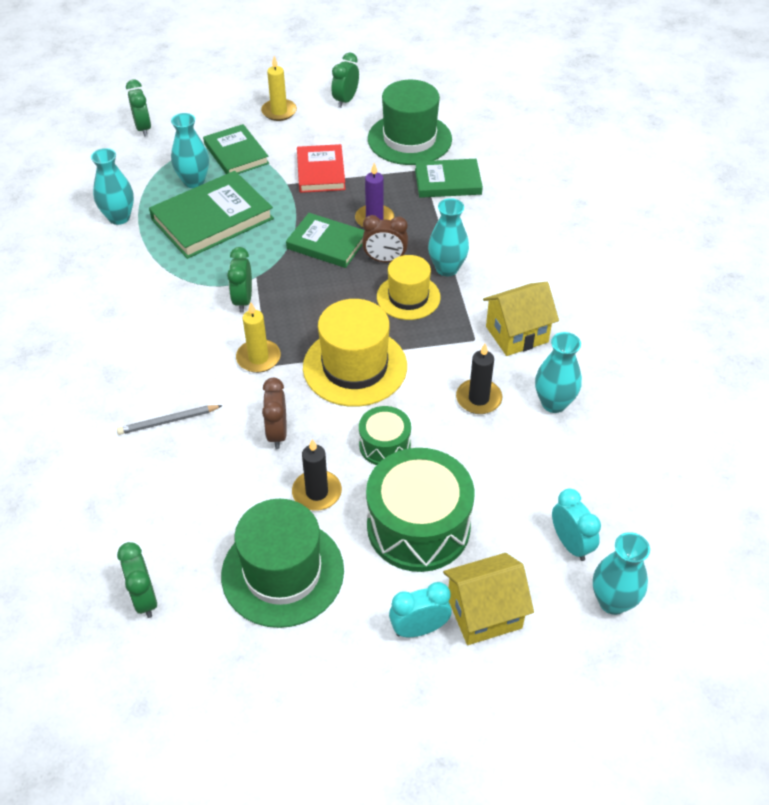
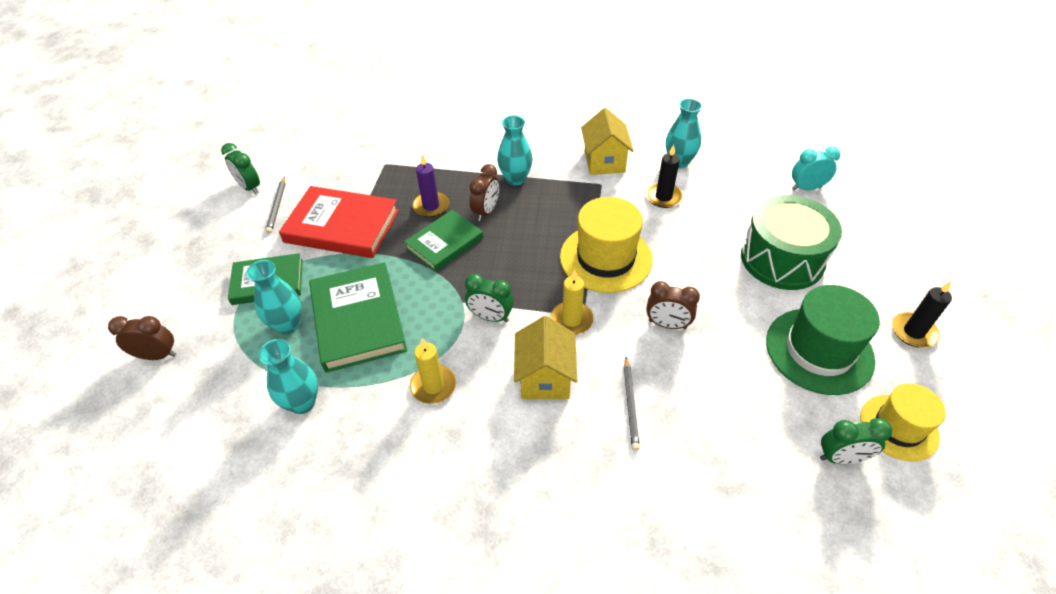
camera: 70 degrees left, 0 degrees up
green clock [126,80,151,137] -> brown clock [108,316,176,360]
yellow candle [261,56,297,121] -> yellow candle moved to [410,338,456,404]
black candle [292,439,342,511] -> black candle moved to [892,281,952,348]
red book [297,144,346,193] -> red book [279,186,399,258], size x1.54
green drum [359,406,411,465] -> none
green hat [368,80,452,165] -> none
yellow hat [377,255,441,320] -> yellow hat moved to [860,383,946,461]
turquoise clock [389,582,452,637] -> none
green book [415,159,483,198] -> none
yellow house [443,553,534,645] -> yellow house moved to [514,316,577,399]
turquoise vase [593,532,650,615] -> none
none -> grey pencil [266,176,286,234]

